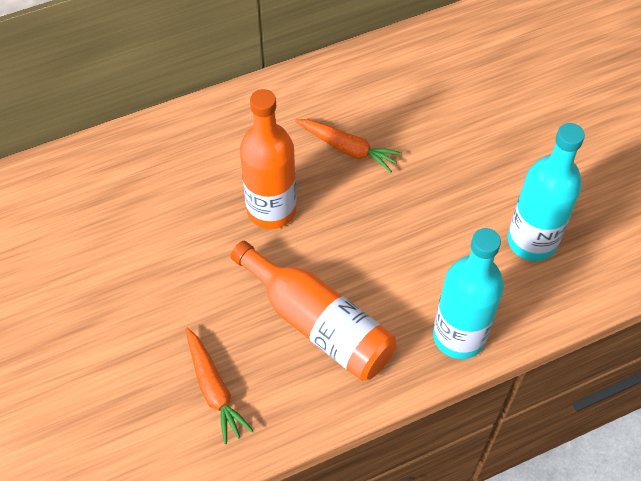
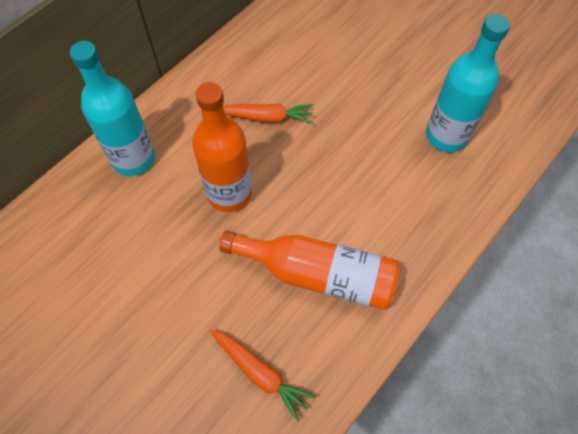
camera: 25 degrees left, 5 degrees up
turquoise bottle [433,228,504,359] -> turquoise bottle moved to [70,41,155,176]

